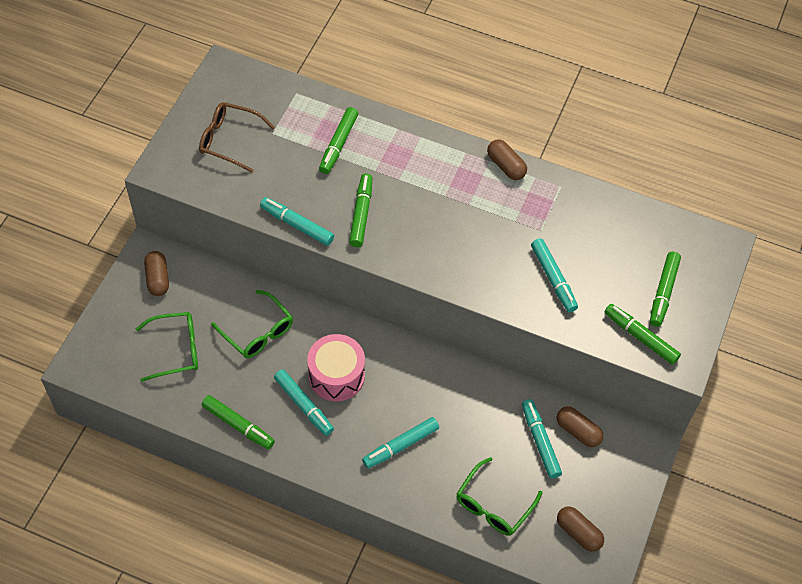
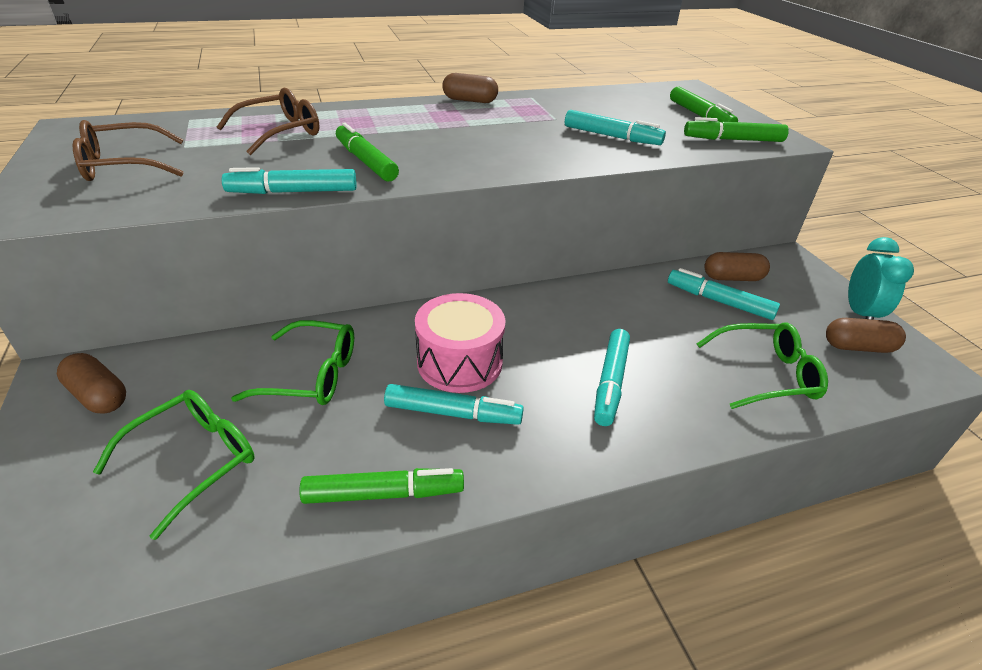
camera: 40 degrees left, 20 degrees down
green marker [319,107,358,174] -> brown glasses [217,88,320,155]
green glasses [456,457,542,536] -> green glasses turned 90 degrees counterclockwise [697,322,828,409]
none -> turquoise clock [848,237,914,320]

